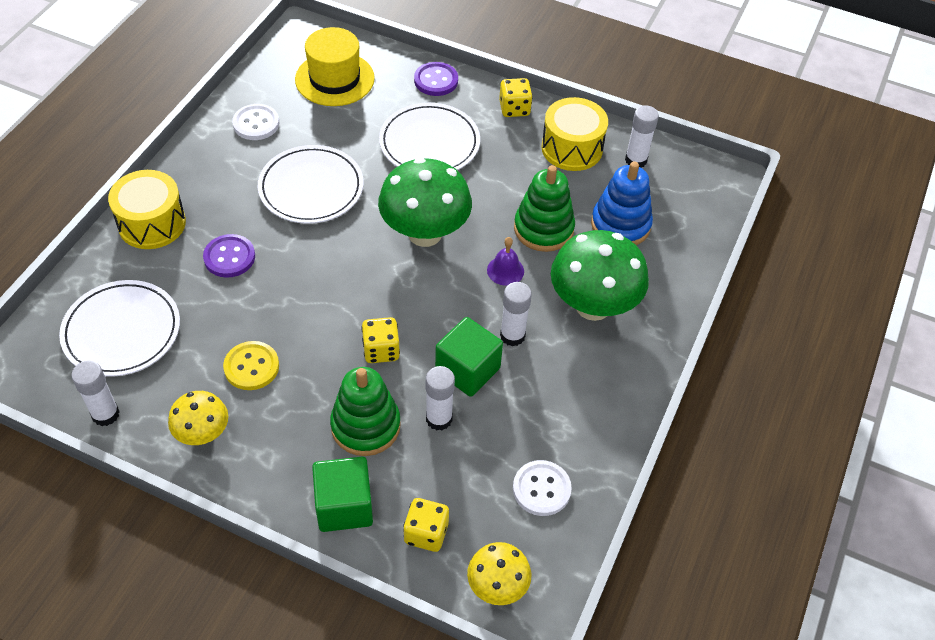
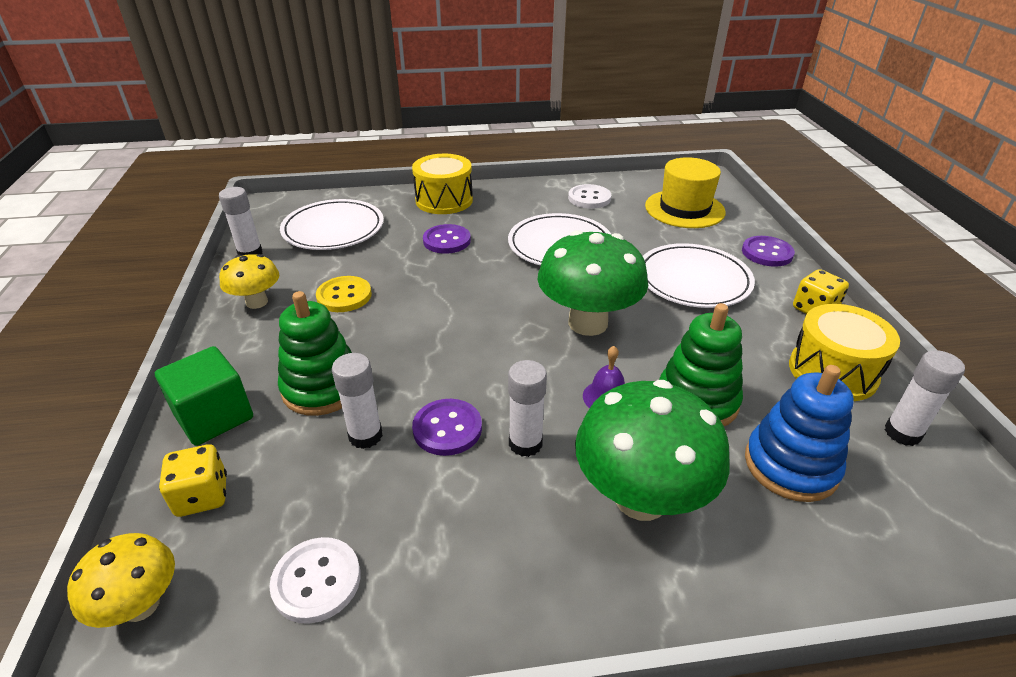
camera: 60 degrees right, 15 degrees down
yellow dice [361,317,400,363] -> none
green cube [435,317,503,397] -> purple button [412,399,482,456]

